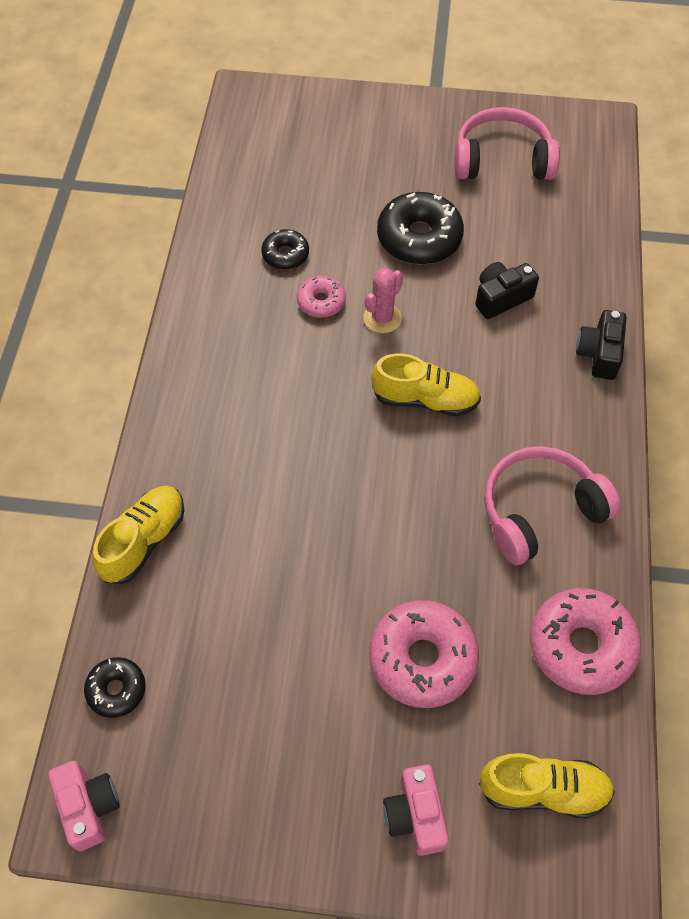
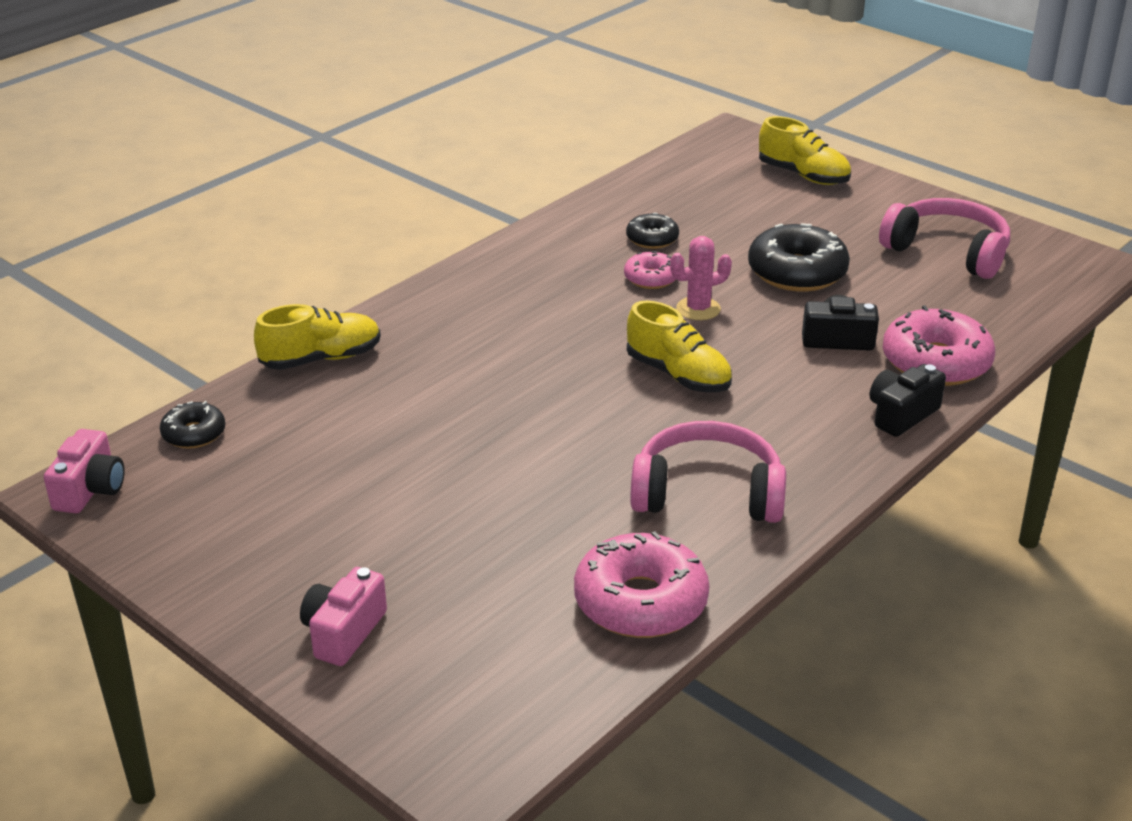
camera: 35 degrees right, 25 degrees down
pink donut [369,600,479,708] -> pink donut moved to [883,305,995,386]
yellow shoe [479,753,615,819] -> yellow shoe moved to [759,116,851,185]

